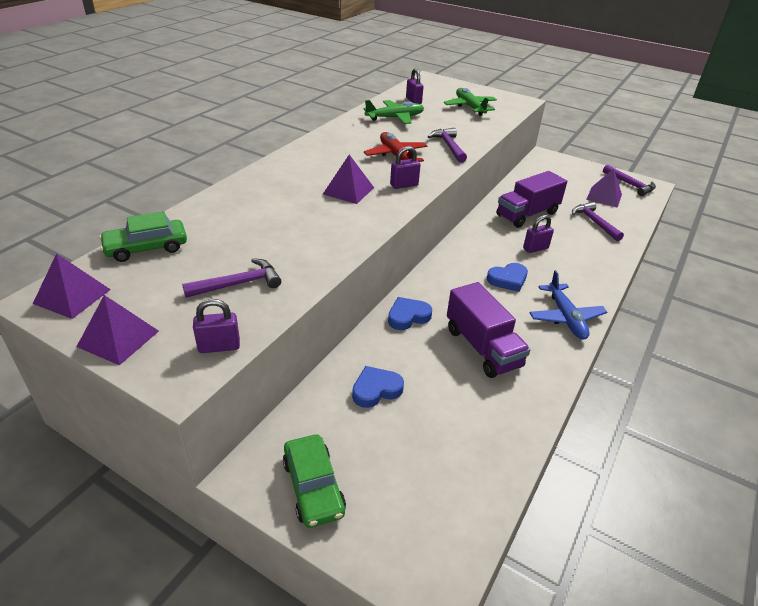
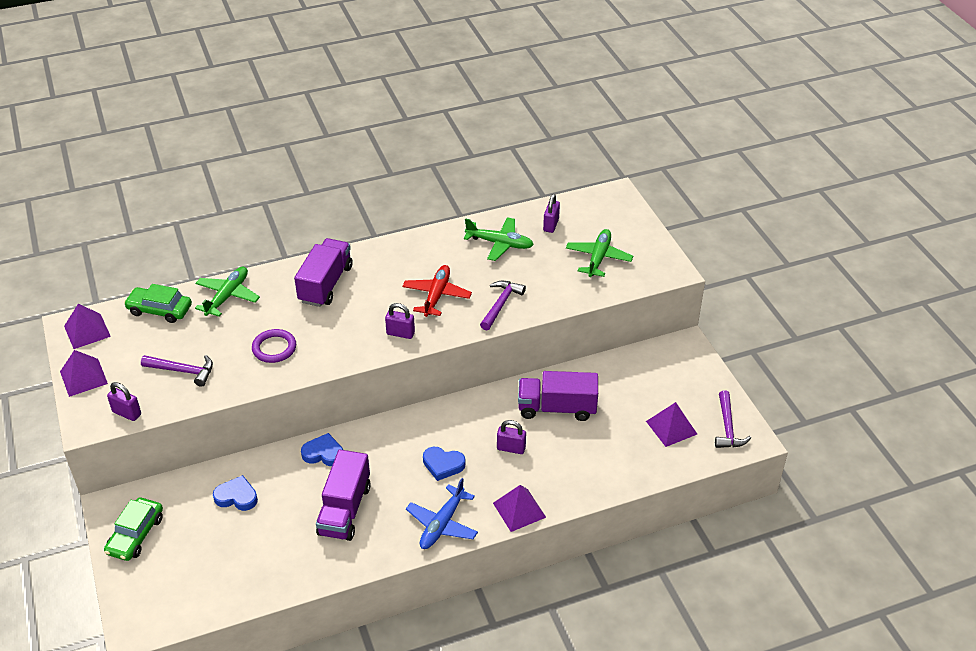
camera: 40 degrees right, 5 degrees up
purple pyramid [323,154,374,204] -> purple pyramid moved to [493,485,546,532]
purple hammer [572,202,624,241] -> none
none -> green plane [195,266,260,317]
none -> purple ring [252,329,296,363]
none -> purple truck [294,238,353,307]

